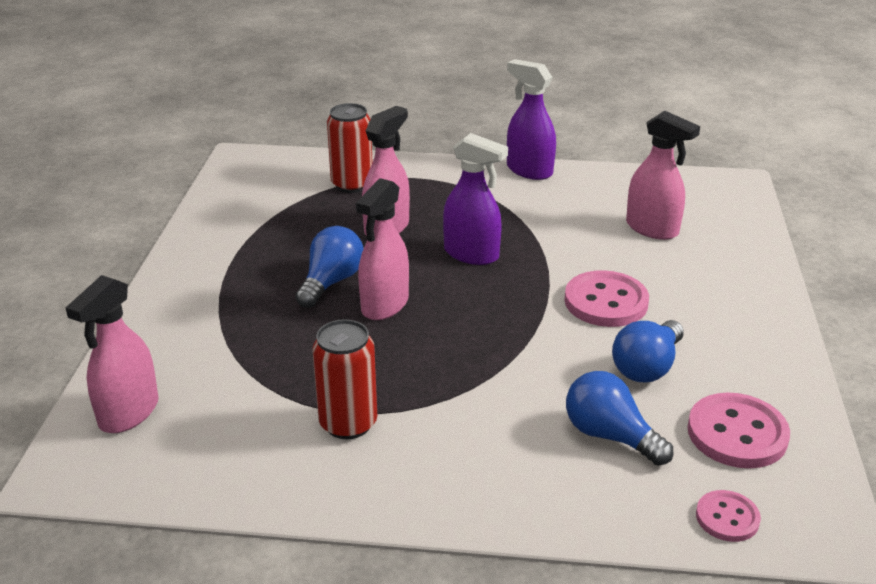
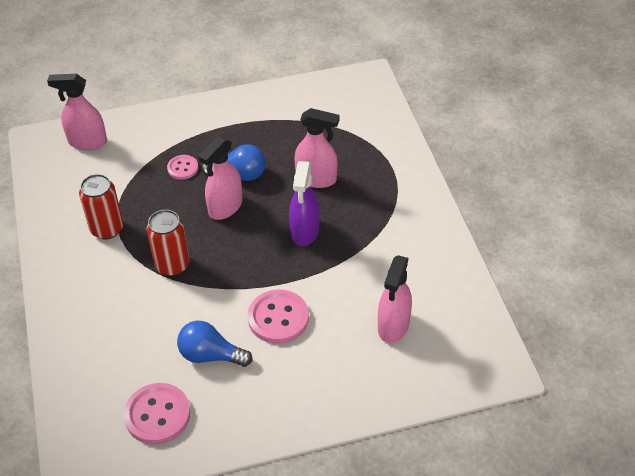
camera: 70 degrees right, 15 degrees up
red can [327,103,373,193] -> red can moved to [147,210,190,276]
pink spray bottle [356,178,409,320] -> pink spray bottle turned 60 degrees counterclockwise [199,136,243,220]
purple spray bottle [507,59,556,180] -> none
blue light bulb [566,371,673,466] -> none
pink button [696,490,761,542] -> pink button moved to [167,155,198,180]

